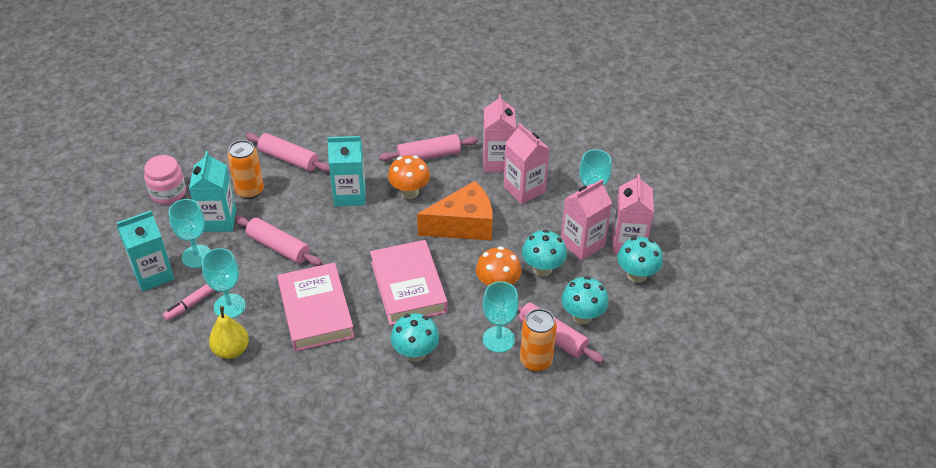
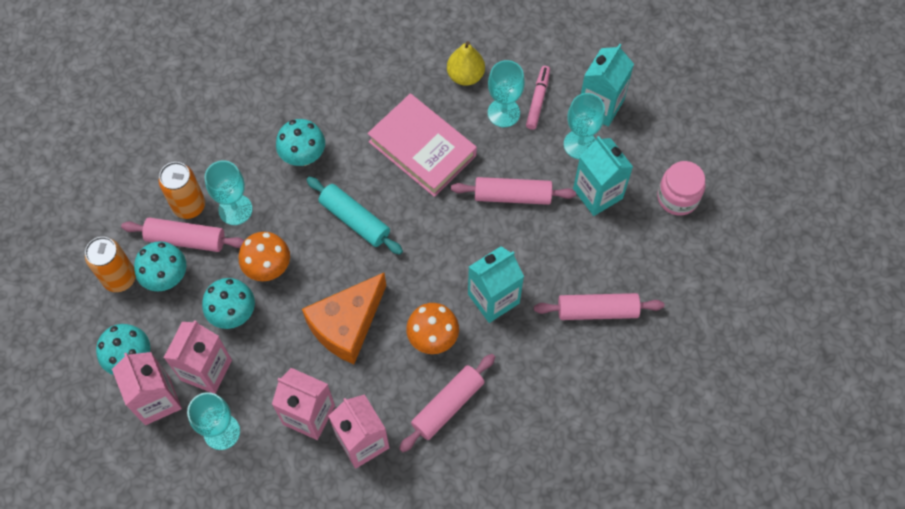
camera: 150 degrees right, 20 degrees up
orange can [227,140,264,199] -> orange can moved to [85,237,136,292]
pink book [370,240,448,325] -> turquoise rolling pin [307,177,403,255]

